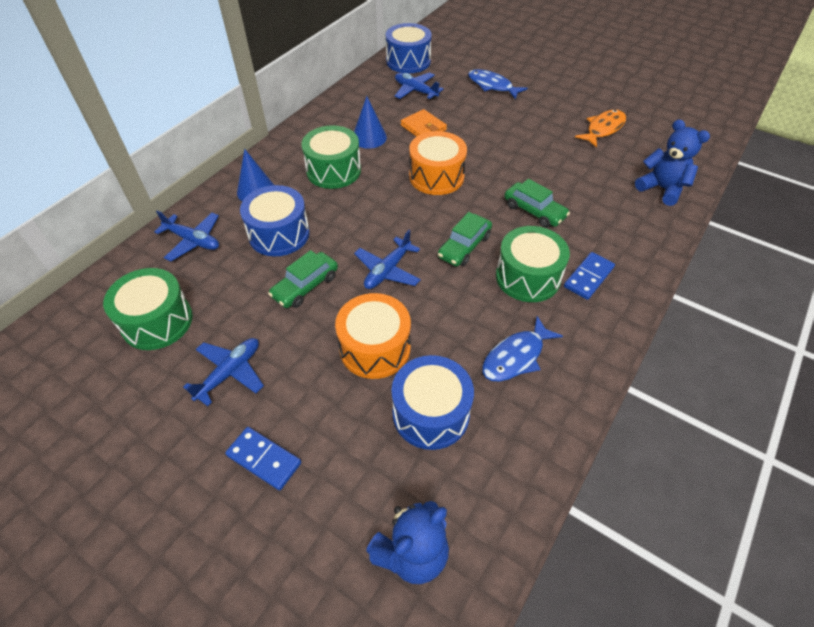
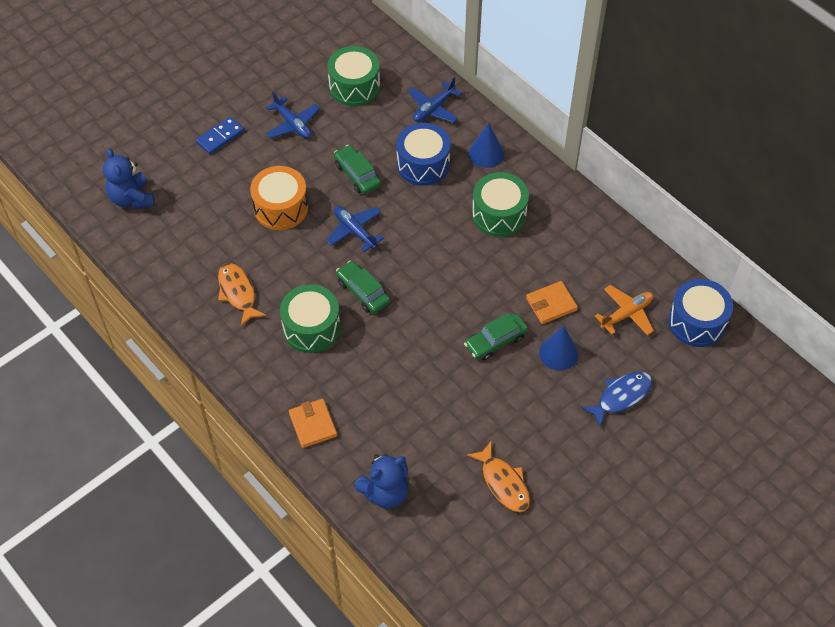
camera: 105 degrees right, 5 degrees up
blue cone [354,96,387,149] -> blue cone moved to [539,326,579,371]
blue drum [392,355,474,450] -> none
blue plane [395,72,444,100] -> orange plane [595,285,654,336]
orange drum [409,131,467,195] -> none
blue fish [482,316,563,381] -> orange fish [218,263,266,326]
green car [504,179,570,228] -> green car moved to [464,313,528,361]
blue domino [564,252,615,300] -> none
none -> orange wallet [289,399,337,448]

